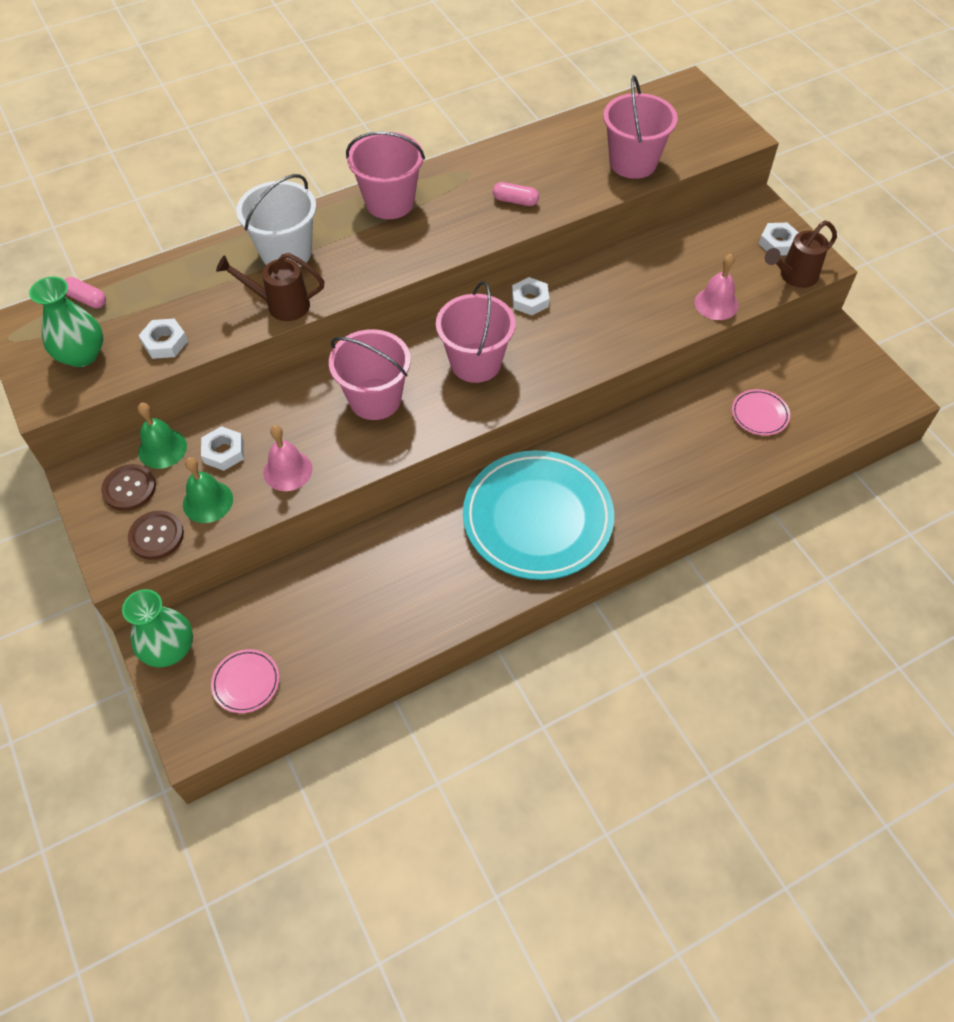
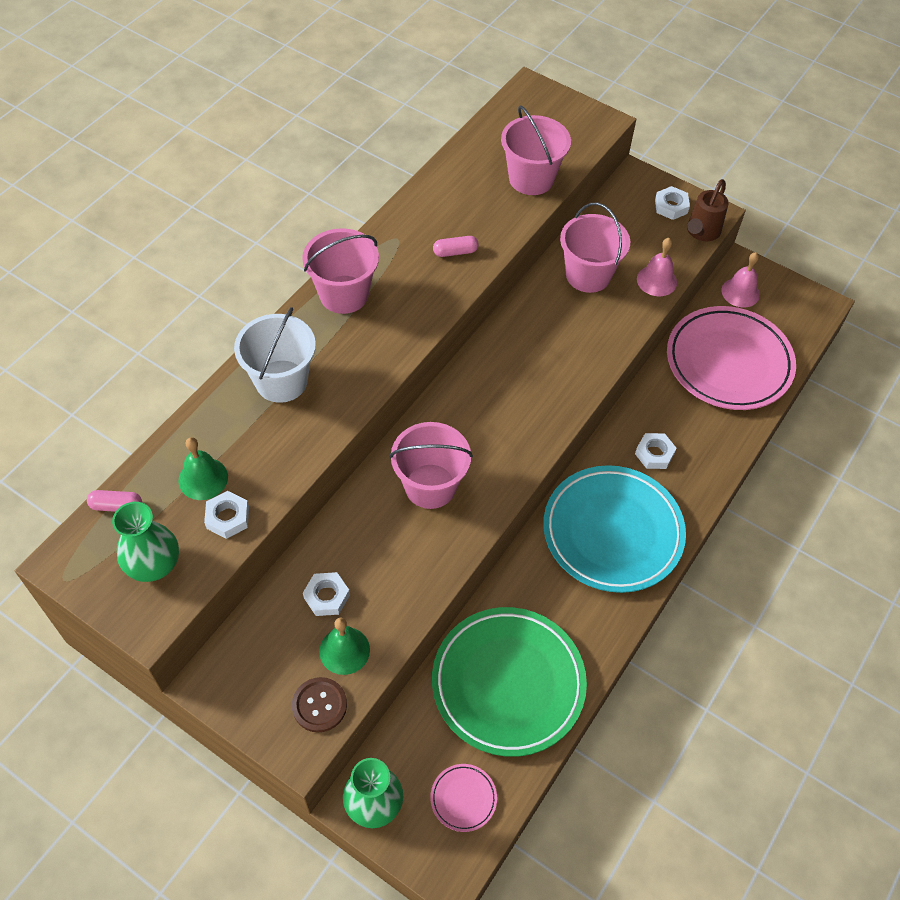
camera: 30 degrees left, 0 degrees up
brown button [101,464,156,511] -> none
green bell [138,403,187,469] -> green bell moved to [178,437,228,500]
brown watering can [216,253,324,321] -> none
pink bell [263,425,312,491] -> pink bell moved to [722,252,760,308]
pink bucket [436,281,515,383] -> pink bucket moved to [560,203,630,293]
white nut [512,277,549,315] -> white nut moved to [635,433,677,469]
pink plate [732,389,790,435] -> pink plate [667,306,796,410], size x2.44
none -> green plate [432,607,587,757]

